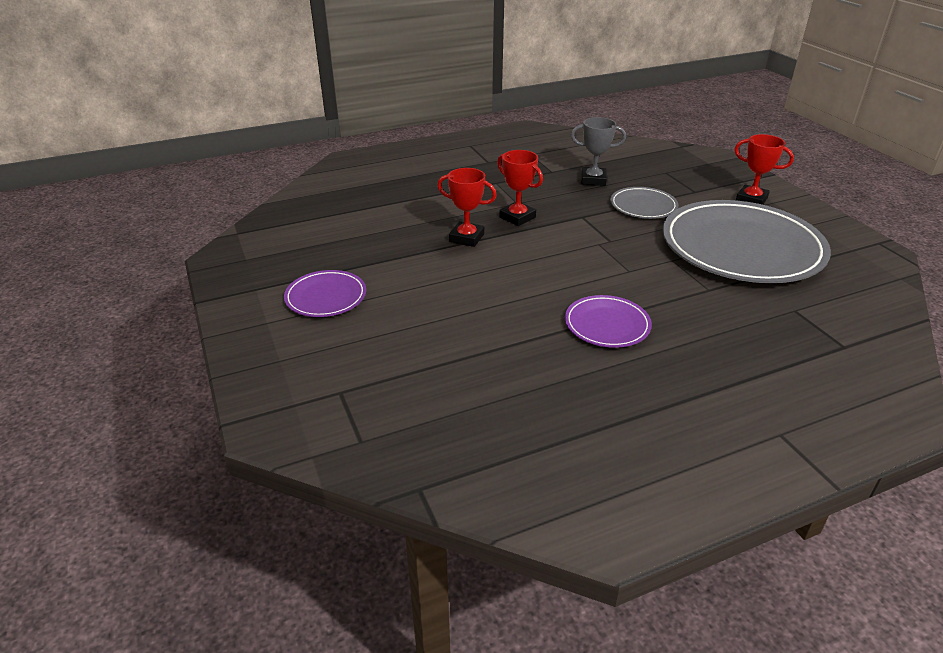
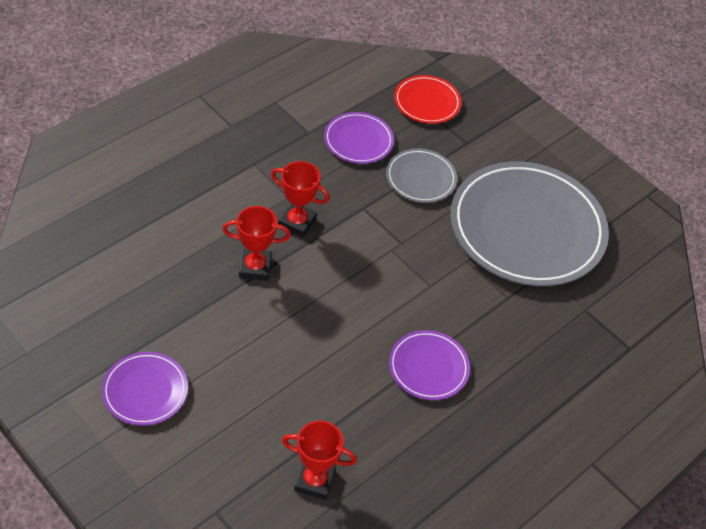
camera: 25 degrees left, 15 degrees up
grey trophy [571,117,626,186] -> purple plate [324,112,394,164]
red trophy [734,134,794,205] -> red trophy moved to [282,421,357,500]
none -> red plate [394,75,461,124]

